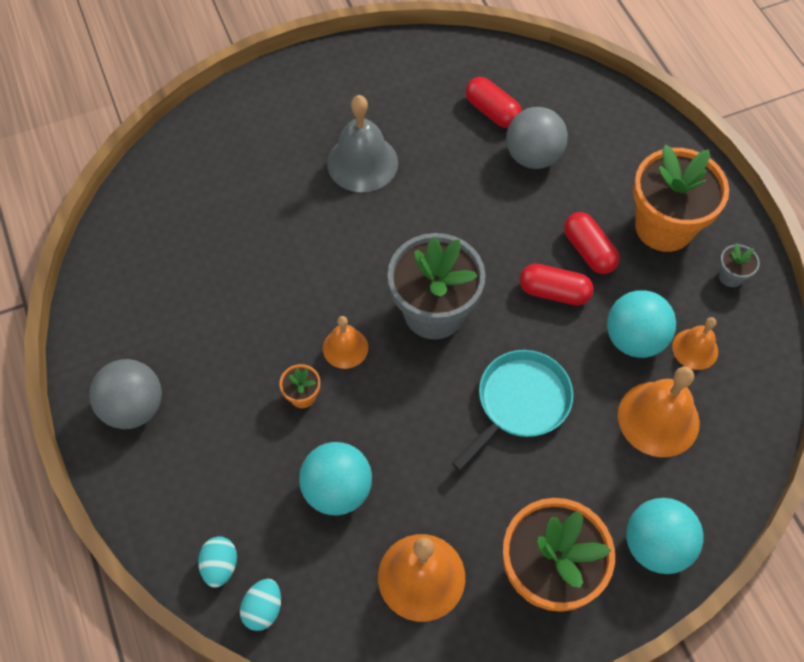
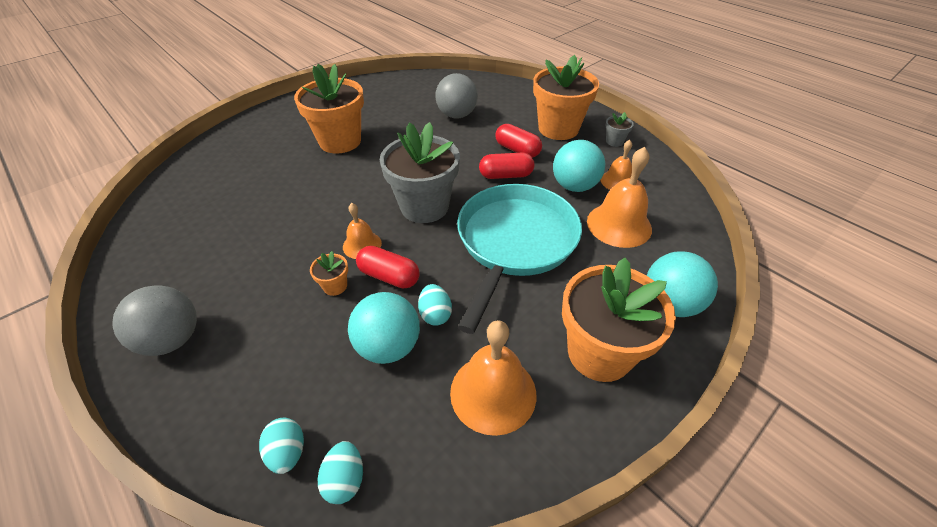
camera: 20 degrees left, 15 degrees down
grey bell [327,95,398,192] -> orange flower pot [294,64,364,153]
turquoise pan [452,350,573,471] -> turquoise pan [457,184,582,334], size x1.60
red capsule [466,77,522,128] -> red capsule moved to [356,246,420,288]
none -> turquoise egg [418,284,452,326]

